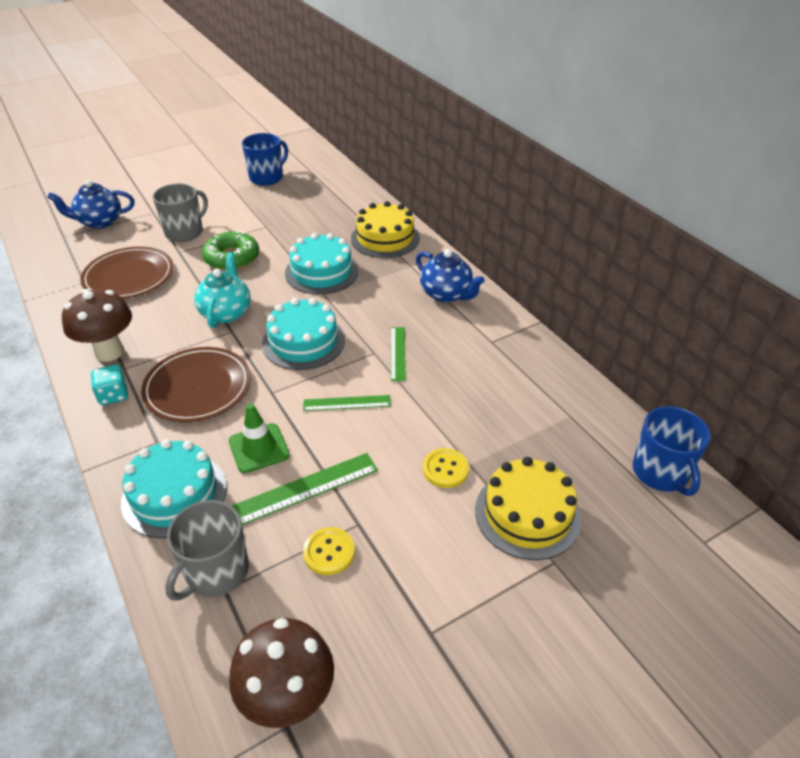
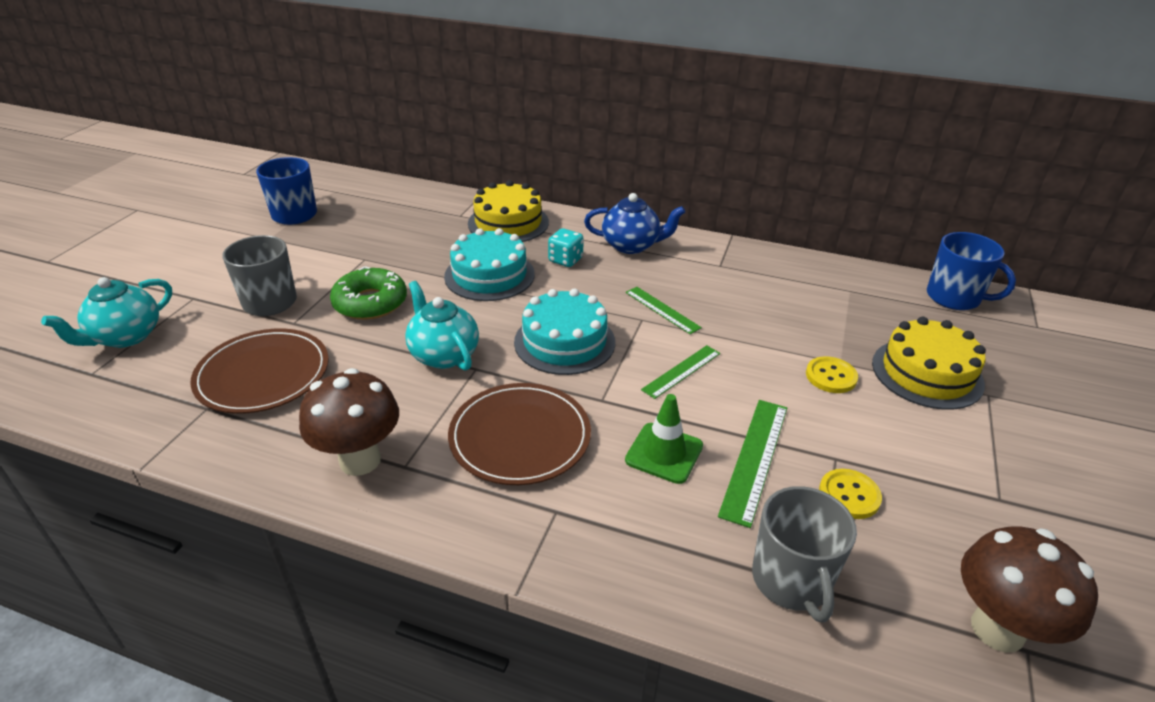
camera: 40 degrees left, 5 degrees down
blue teapot [47,180,135,229] -> turquoise teapot [41,277,172,348]
turquoise dice [90,365,128,405] -> turquoise dice moved to [548,228,584,267]
turquoise cake [121,439,227,538] -> none

